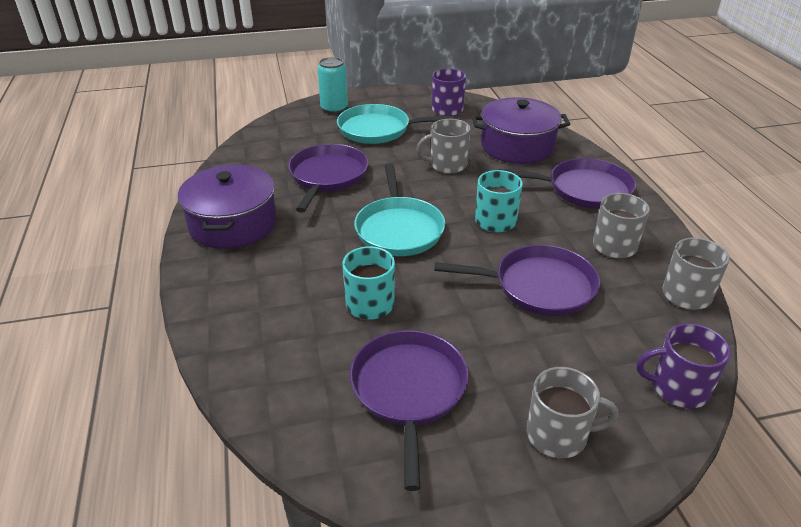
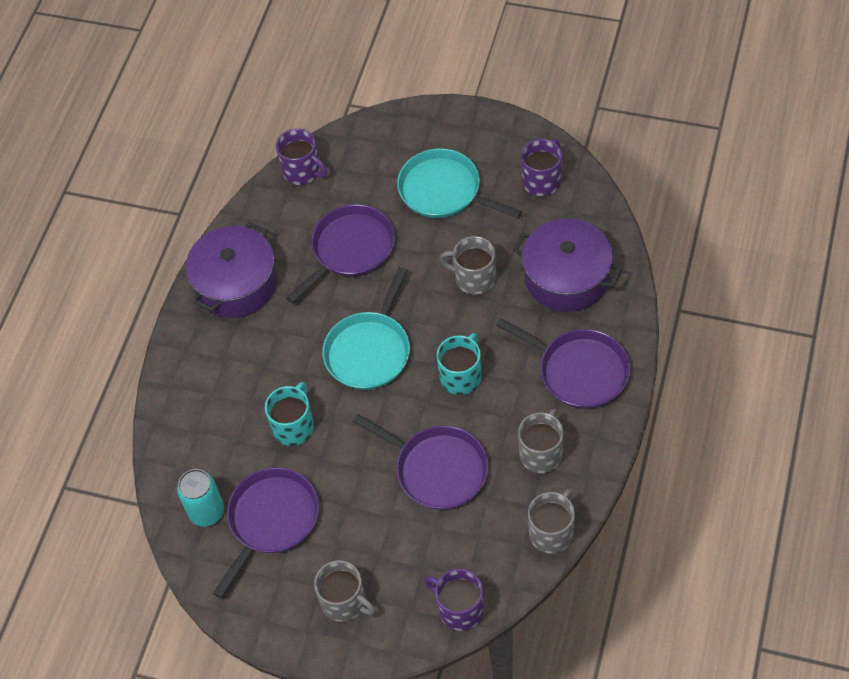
camera: 35 degrees right, 20 degrees up
turquoise can [317,57,348,114] -> turquoise can moved to [177,469,224,527]
none -> purple mug [276,128,327,185]

